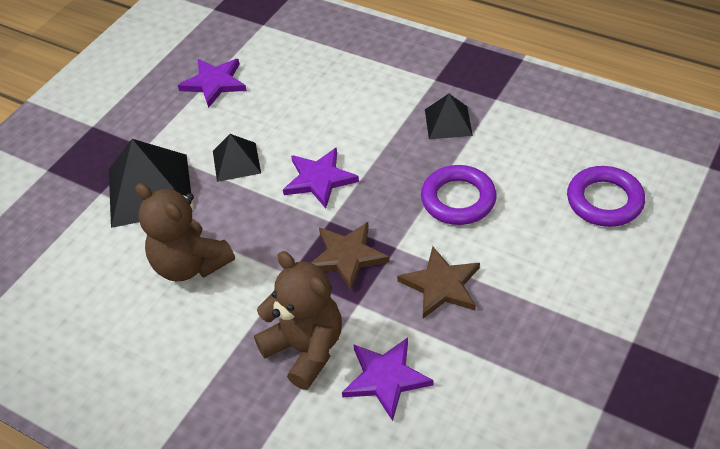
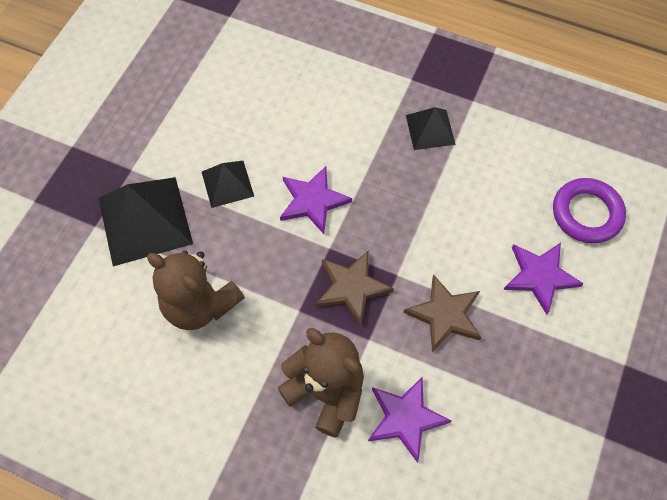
camera: 10 degrees left, 15 degrees up
purple star [178,59,247,108] -> purple star moved to [503,243,584,315]
purple ring [421,165,497,225] -> none

